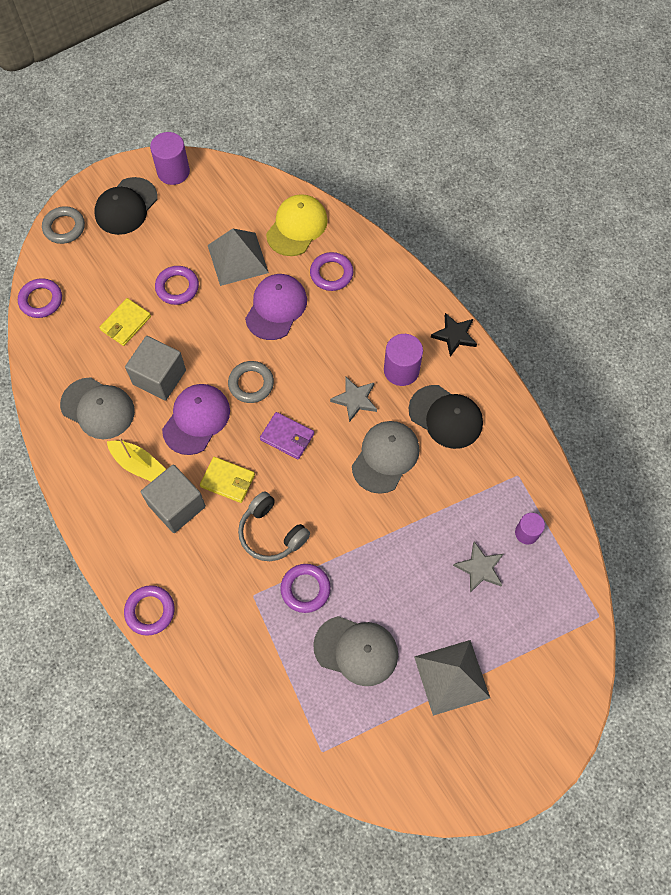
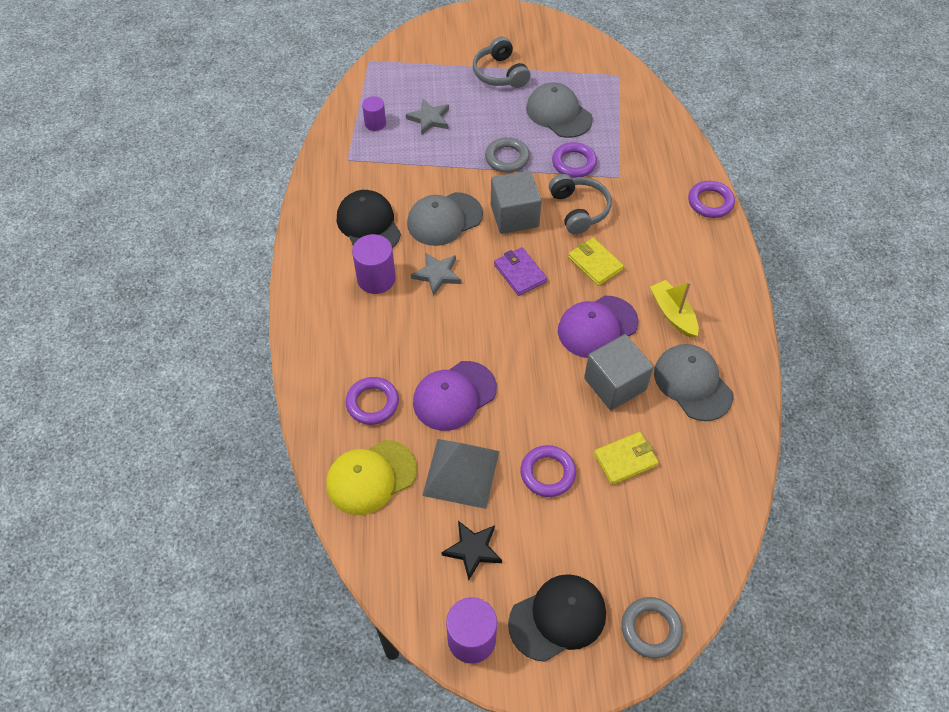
camera: 150 degrees left, 10 degrees down
purple ring [18,278,62,318] -> none
grey cube [141,464,206,533] -> grey cube moved to [491,171,542,234]
grey ring [228,361,274,403] -> grey ring moved to [485,137,530,173]
grey pyramid [414,640,490,716] -> grey headphones [473,37,531,88]
black star [431,313,477,356] -> black star moved to [441,521,502,580]

